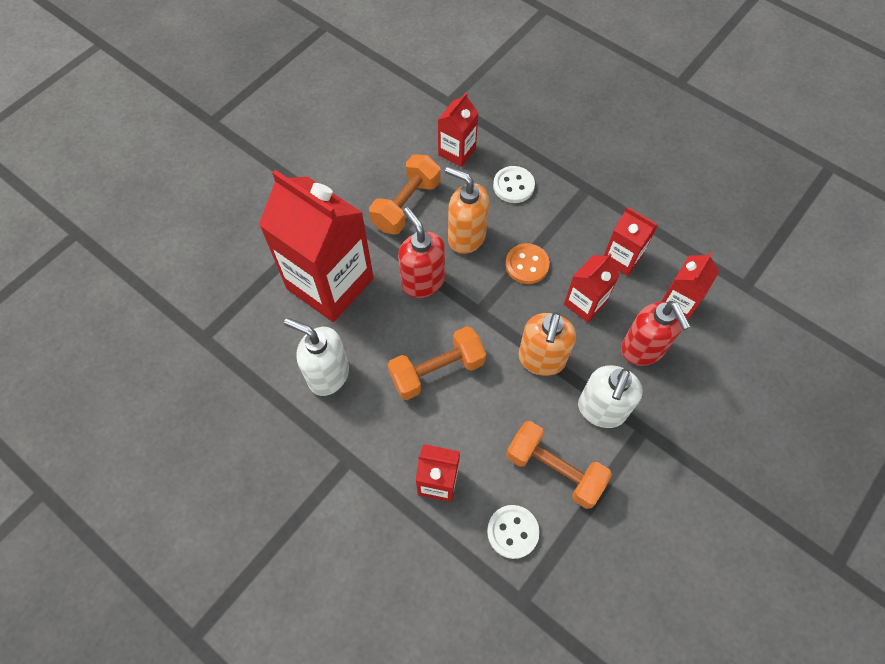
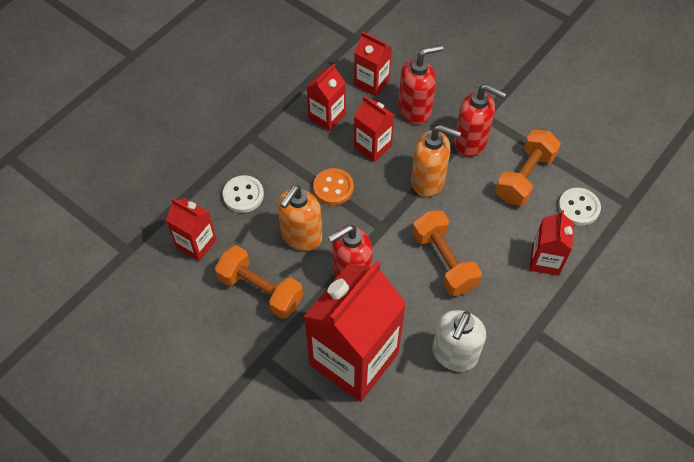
camera: 90 degrees left, 5 degrees down
white soap dispenser [578,365,643,428] -> red soap dispenser [454,84,506,157]

